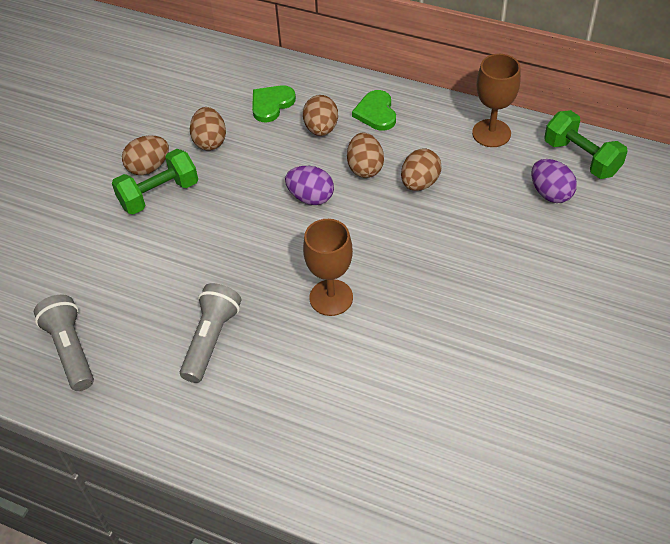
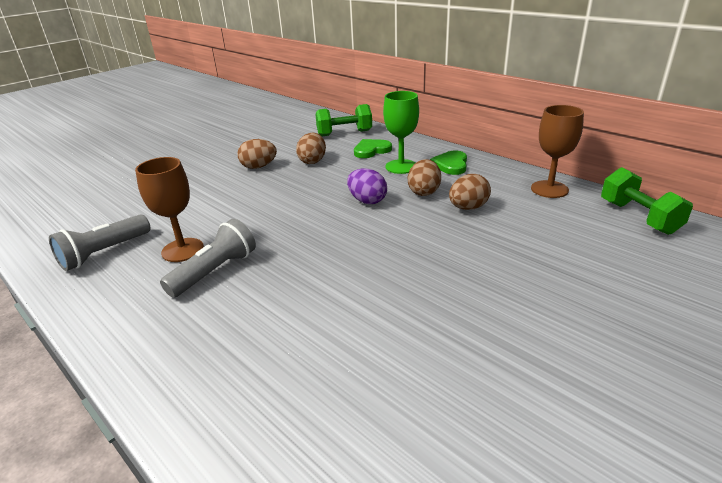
camera: 20 degrees right, 20 degrees down
grey flashlight [34,295,94,391] -> grey flashlight turned 135 degrees counterclockwise [49,214,150,271]
green dumbbell [112,149,198,215] -> green dumbbell moved to [315,104,372,136]
brown egg [303,95,338,136] -> green goblet [383,91,419,174]
brown goblet [303,219,353,316] -> brown goblet moved to [135,157,204,262]
purple egg [531,159,577,203] -> none

